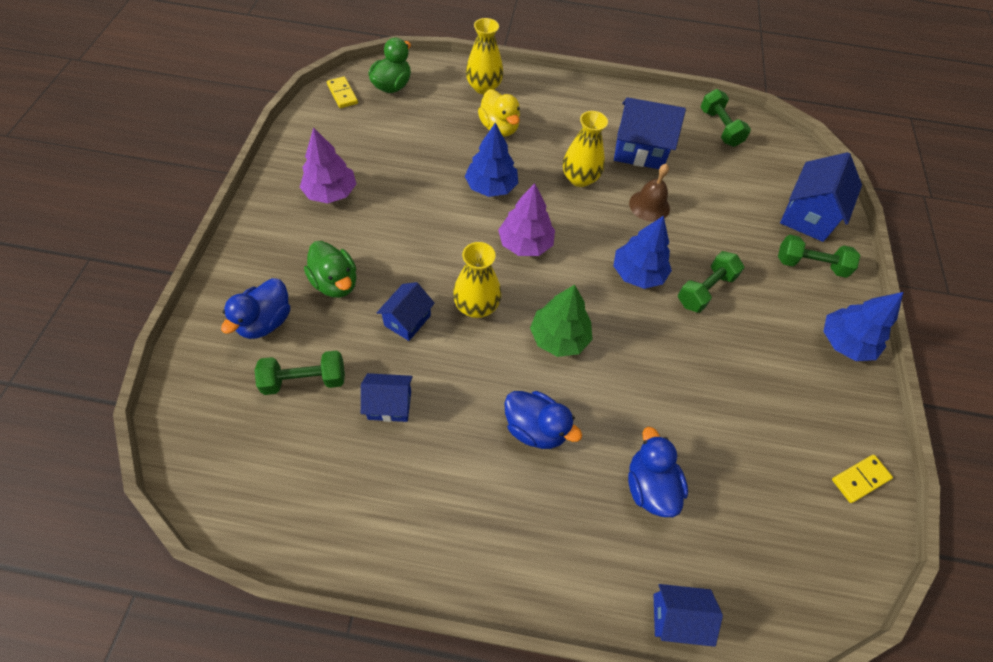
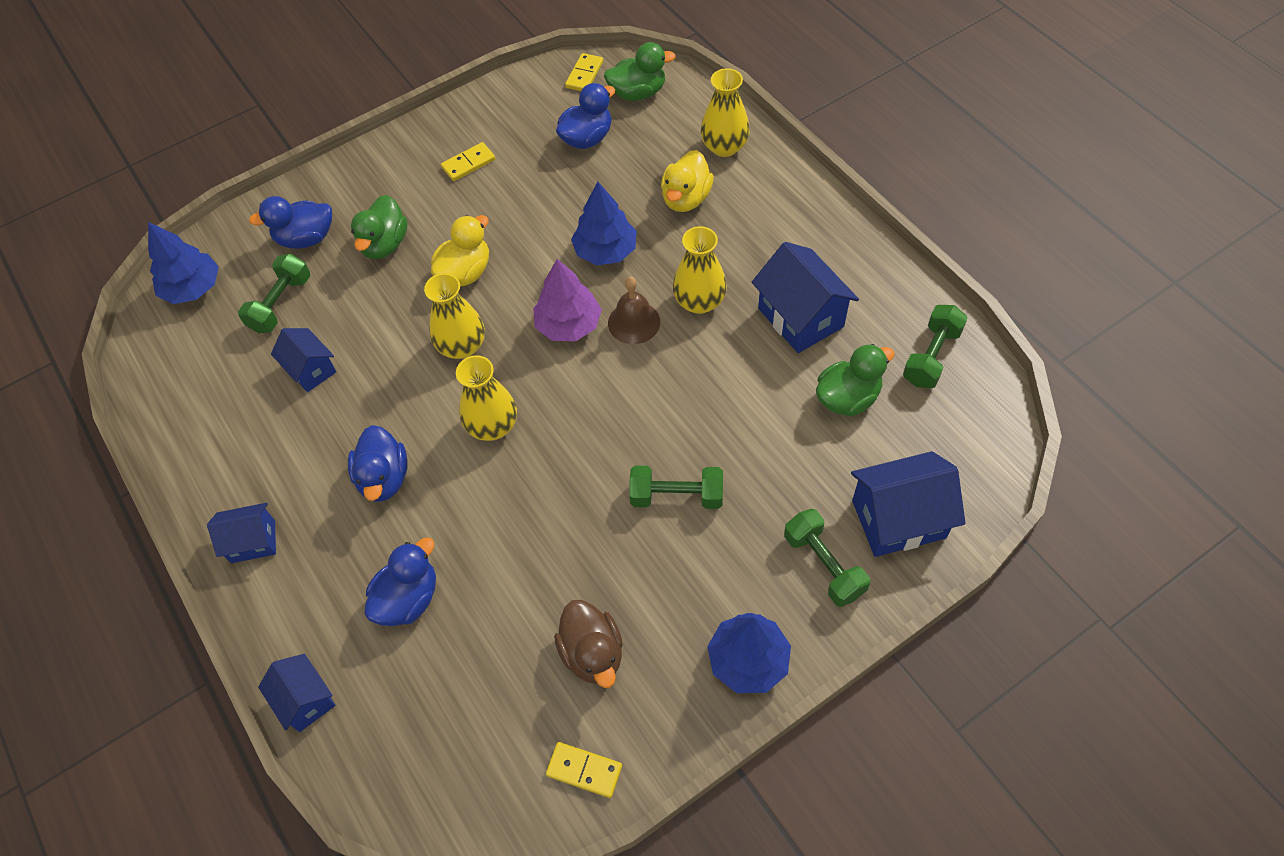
camera: 55 degrees right, 0 degrees up
green dumbbell [254,351,345,395] -> green dumbbell turned 75 degrees clockwise [238,254,310,333]
purple tree [300,127,356,203] -> yellow domino [441,142,495,181]
blue house [377,282,435,341] -> blue house moved to [207,503,276,563]
green tree [530,285,593,357] -> yellow vase [456,355,517,441]
blue tree [613,216,672,289] -> blue tree moved to [148,222,219,304]
brown bell [629,164,670,222] -> brown bell moved to [608,277,660,344]
none -> yellow duck [431,215,489,286]
none -> brown duck [554,600,623,688]
none -> blue duck [556,83,615,149]
none -> green duck [816,344,895,417]

